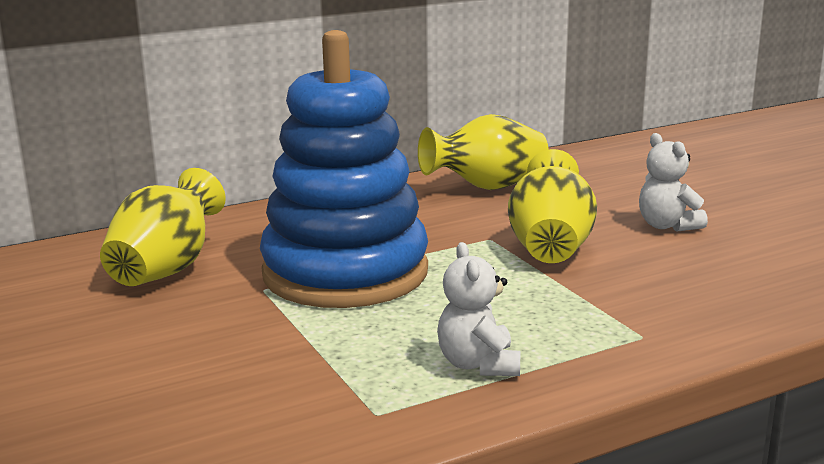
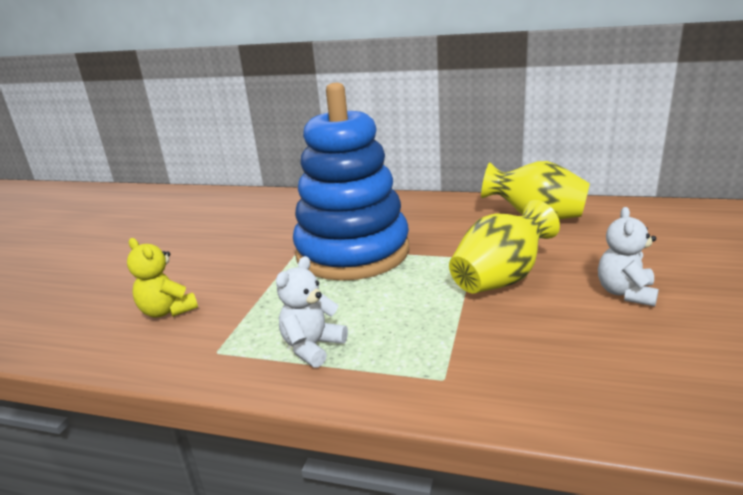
camera: 45 degrees right, 5 degrees up
yellow vase [100,168,226,286] -> none
none -> yellow teddy bear [127,238,198,318]

